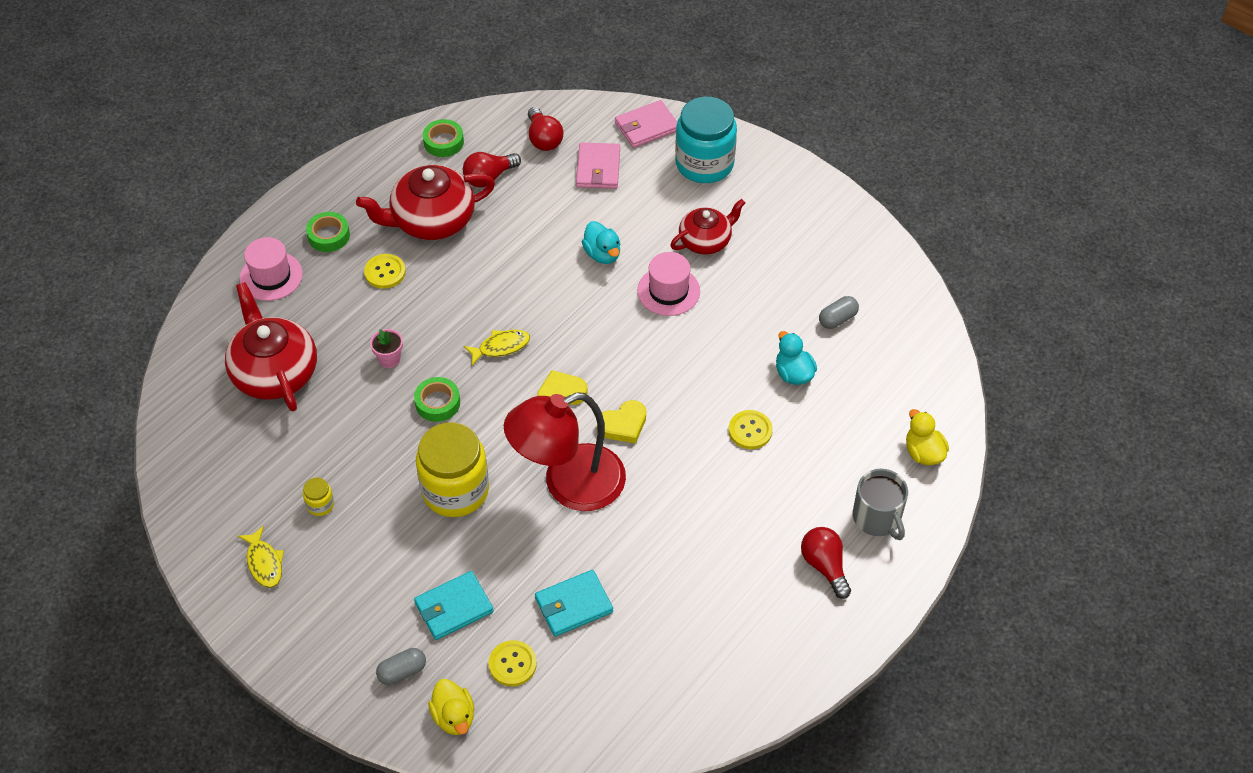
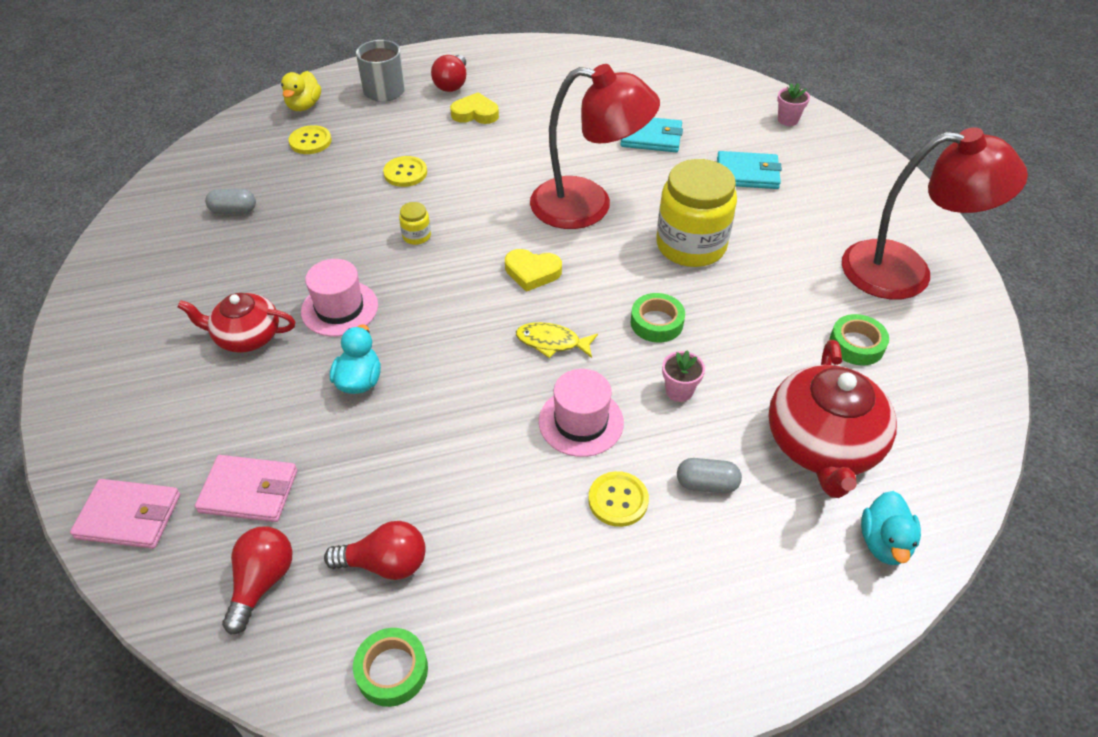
camera: 145 degrees left, 5 degrees down
yellow fish [238,526,284,588] -> red lamp [842,127,1028,300]
pink hat [240,237,303,301] -> pink hat moved to [539,369,624,457]
yellow jar [303,478,334,516] -> yellow jar moved to [399,202,431,245]
green tape [306,212,350,252] -> green tape moved to [829,314,889,365]
red teapot [356,165,495,240] -> none
grey capsule [376,648,426,685] -> grey capsule moved to [677,458,742,493]
yellow duck [428,679,475,735] -> pink flower pot [777,83,810,126]
yellow button [488,640,537,686] -> yellow button moved to [288,125,332,154]
pink wallet [576,142,620,189] -> pink wallet turned 60 degrees clockwise [195,455,297,522]
yellow heart [597,400,646,444] -> yellow heart moved to [450,92,499,124]
turquoise jar [675,97,737,183] -> none
turquoise duck [776,331,817,385] -> turquoise duck moved to [861,491,921,565]

